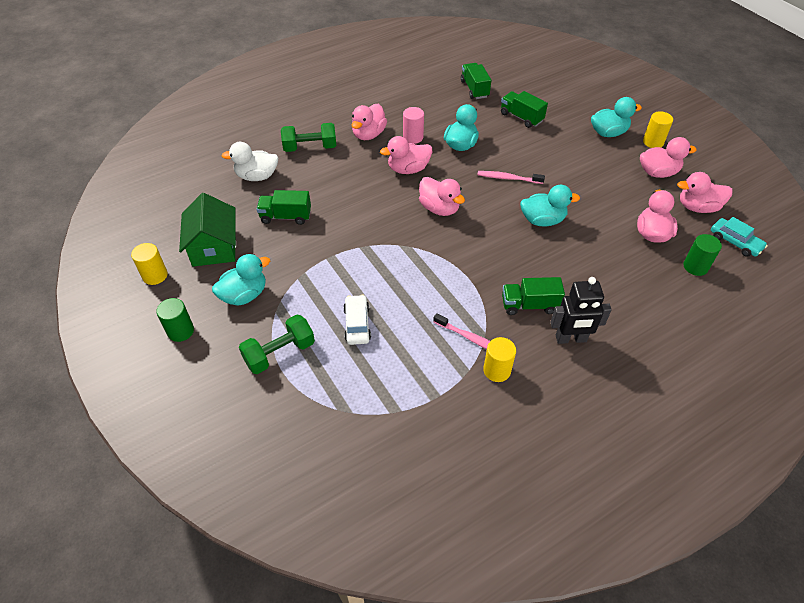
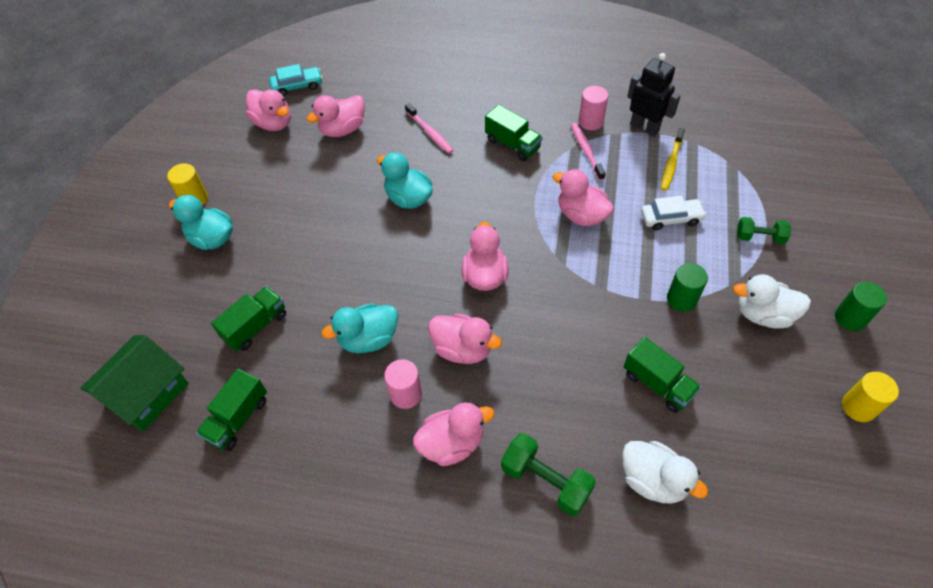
camera: 135 degrees left, 5 degrees up
green house [179,193,236,267] -> green house moved to [80,335,189,432]
turquoise duck [212,254,270,305] -> white duck [733,274,811,329]
green dumbbell [239,314,315,374] -> green dumbbell [737,217,791,244], size x0.64
white car [343,295,371,345] -> white car turned 135 degrees counterclockwise [641,196,706,231]
pink toothbrush [477,171,545,184] -> pink toothbrush moved to [405,103,454,154]
yellow cylinder [483,337,516,382] -> pink cylinder [579,86,608,130]
green truck [501,91,548,128] -> green truck turned 135 degrees counterclockwise [211,286,286,351]
black robot [550,277,612,344] -> black robot moved to [627,53,681,136]
pink duck [640,137,697,178] -> pink duck moved to [553,169,614,226]
green cylinder [683,234,722,276] -> green cylinder moved to [667,263,708,312]
turquoise car [711,217,768,257] -> turquoise car turned 75 degrees clockwise [269,64,322,96]
none -> yellow toothbrush [661,128,685,191]

